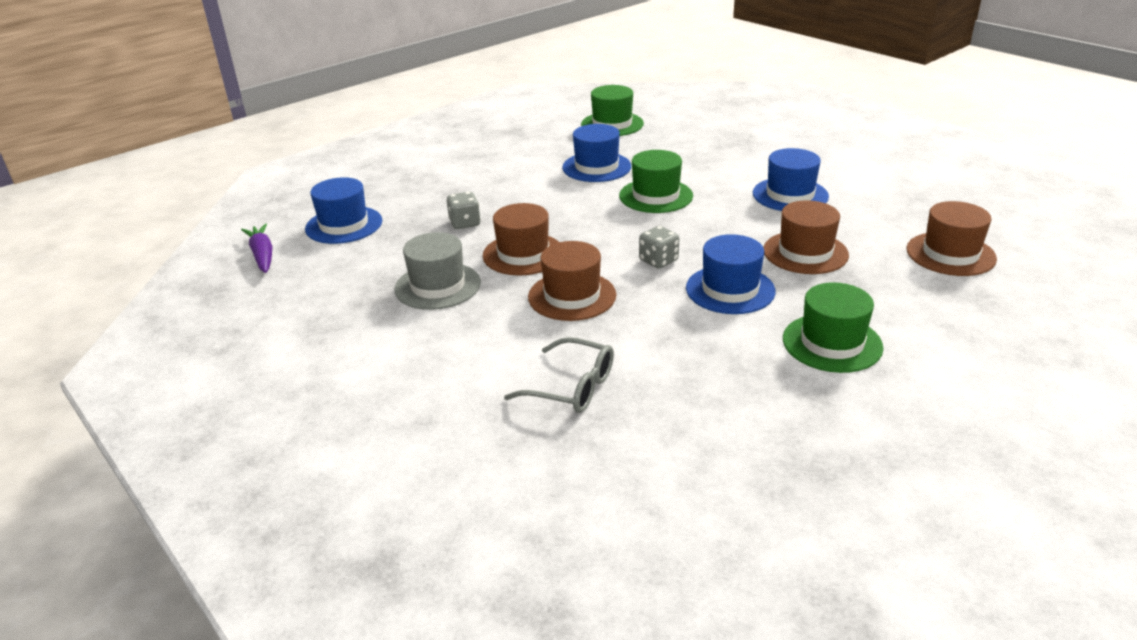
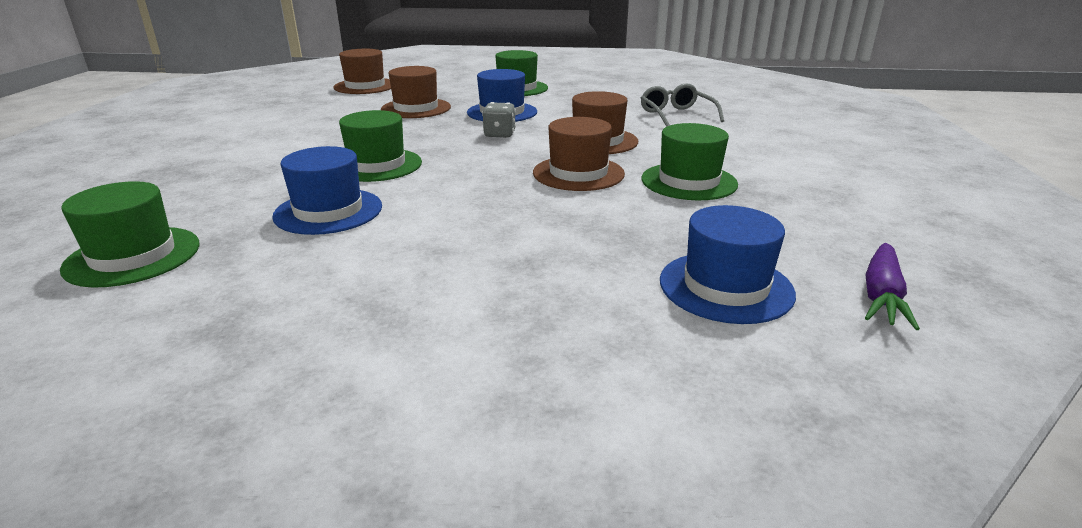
camera: 135 degrees left, 5 degrees down
grey hat [394,232,481,310] -> green hat [642,123,738,200]
grey dice [447,192,481,229] -> none
blue hat [753,148,829,211] -> none

